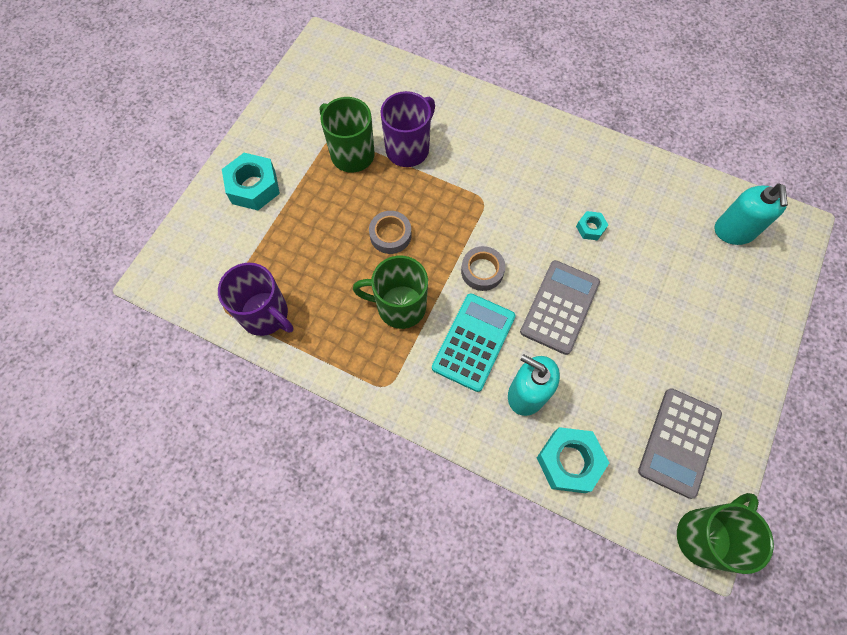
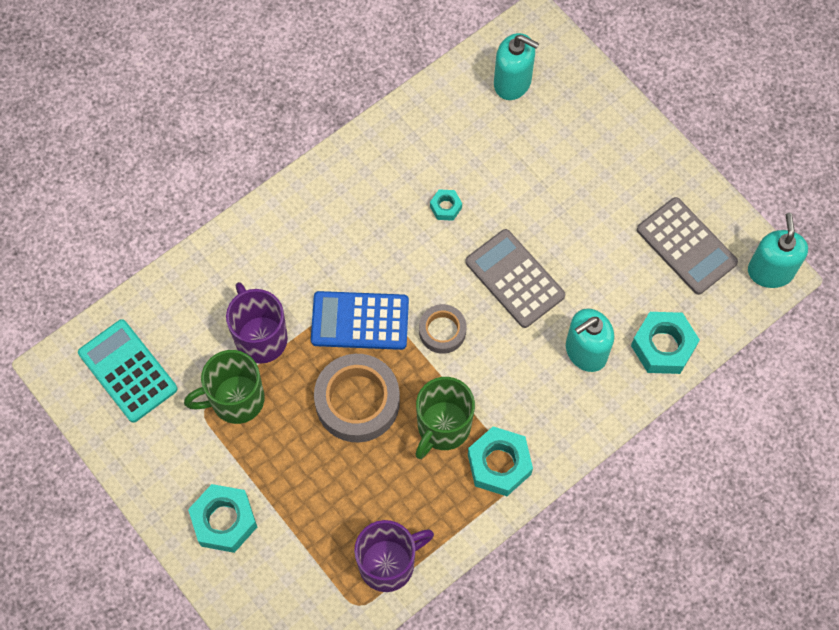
camera: 65 degrees left, 0 degrees up
grey tape [369,211,411,254] -> grey tape [314,354,400,442], size x1.76
turquoise calculator [432,293,516,392] -> turquoise calculator moved to [78,319,177,423]
green mug [677,493,774,574] -> turquoise soap dispenser [748,213,808,288]
none -> blue calculator [311,291,409,350]
none -> turquoise nut [468,426,533,496]

